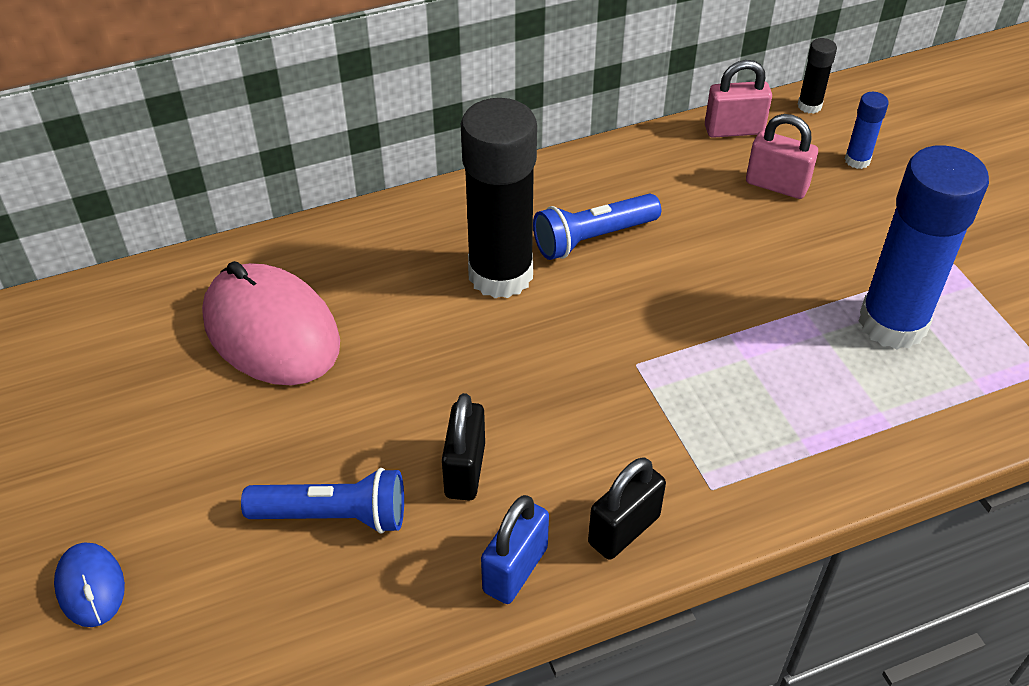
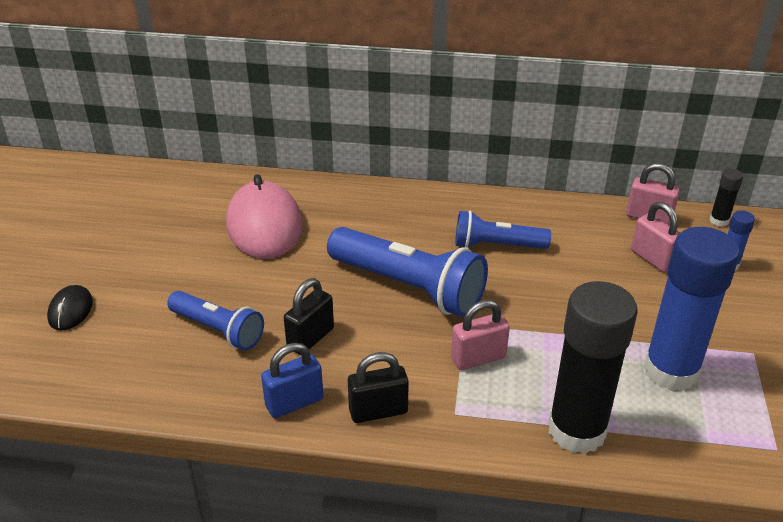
camera: 30 degrees right, 10 degrees down
blue mouse [54,543,125,627] -> black mouse [47,285,93,331]
black glue stick [461,98,537,298] -> black glue stick moved to [548,281,638,454]
none -> blue flashlight [327,227,488,317]
none -> pink padlock [451,300,510,370]

